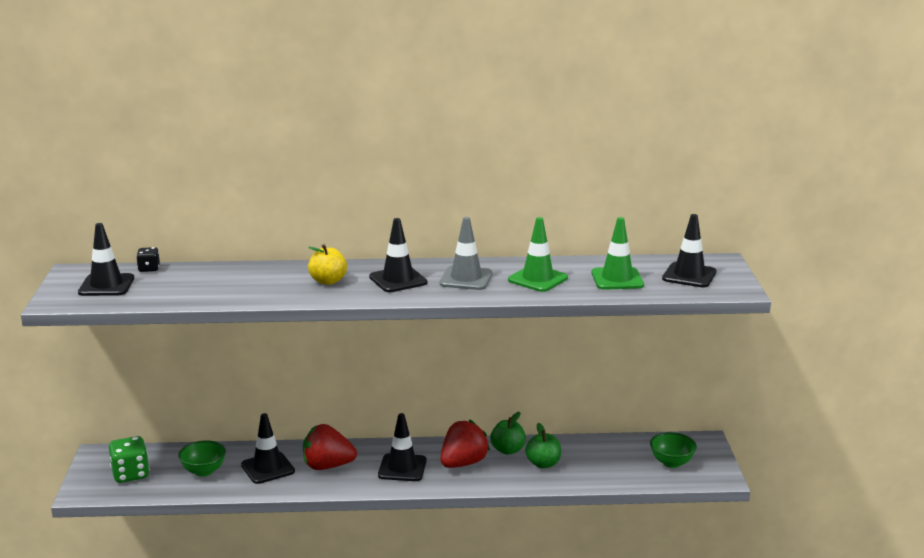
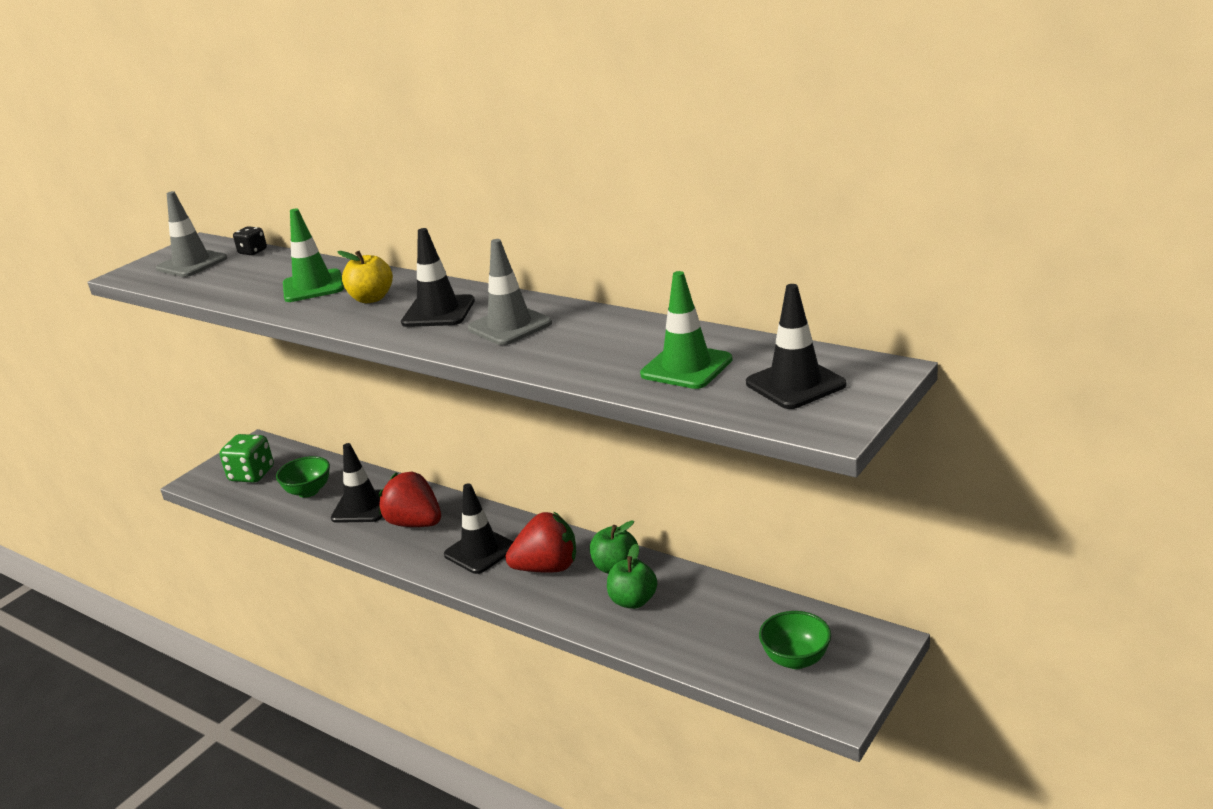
camera: 40 degrees right, 5 degrees up
black traffic cone [78,223,134,296] -> grey traffic cone [156,191,227,277]
green traffic cone [508,217,568,292] -> green traffic cone moved to [283,208,344,302]

